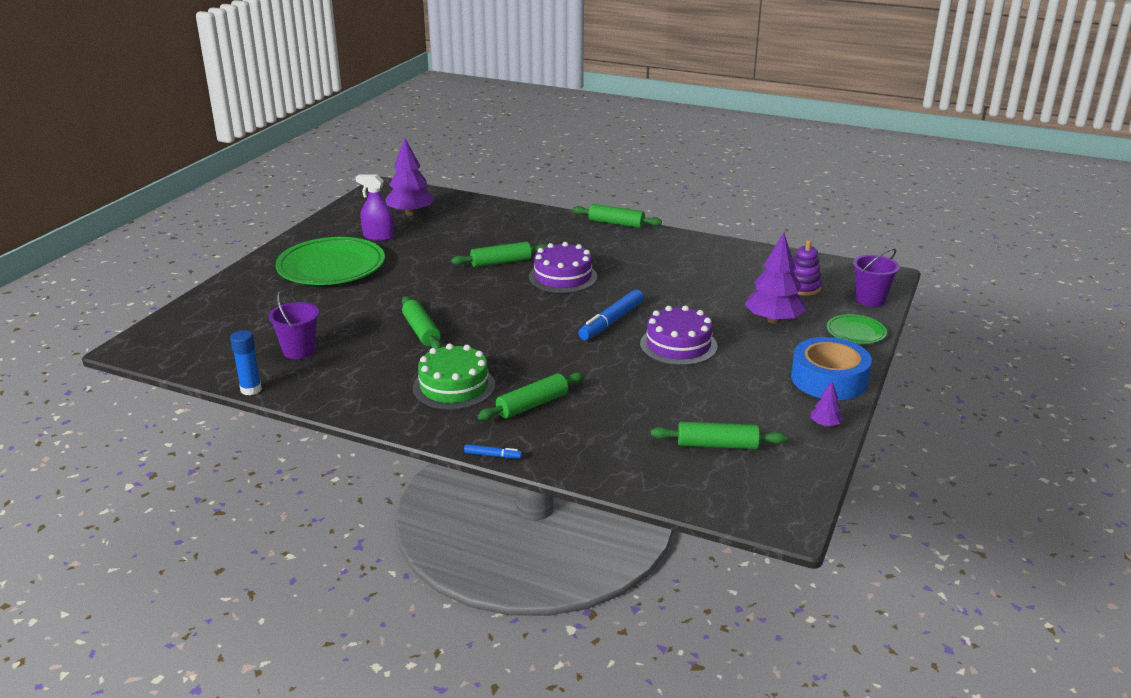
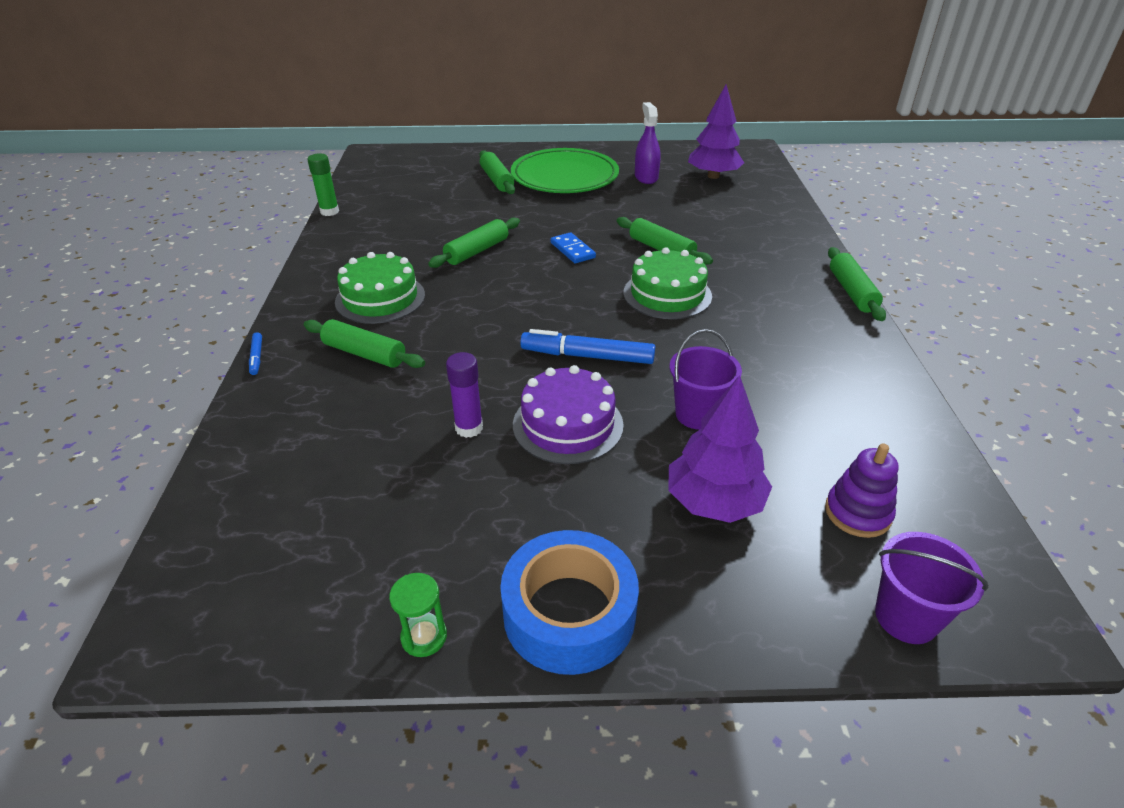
camera: 65 degrees right, 10 degrees up
blue glue stick [230,330,262,395] -> green glue stick [307,153,339,216]
purple bucket [269,291,319,359] -> purple bucket moved to [670,329,742,430]
purple cake [529,242,597,293] -> green cake [623,247,712,319]
green rolling pin [651,422,787,449] -> green rolling pin moved to [480,150,515,194]
purple tree [811,381,843,427] -> green hourglass [389,573,447,657]
green plate [827,314,887,344] -> none
none -> purple glue stick [446,352,483,438]
none -> blue domino [551,232,596,264]

